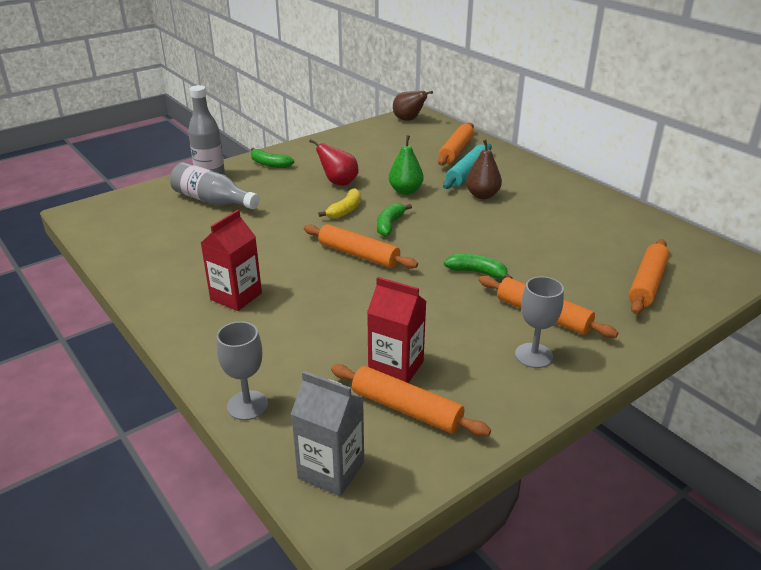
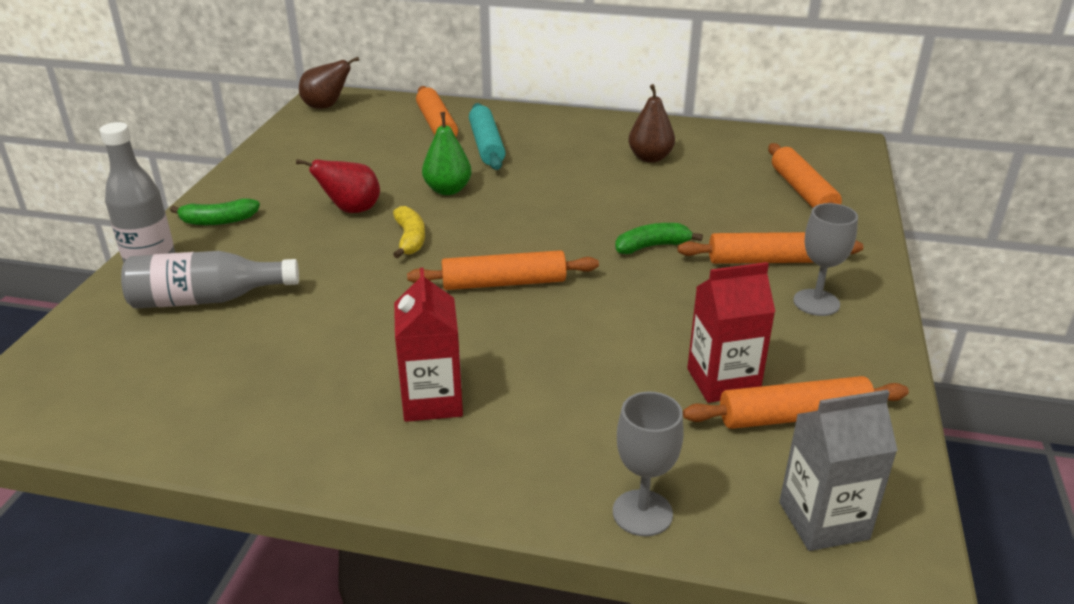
camera: 40 degrees left, 0 degrees up
green banana [377,203,412,237] -> none
brown pear [466,139,502,199] -> brown pear moved to [628,84,675,163]

